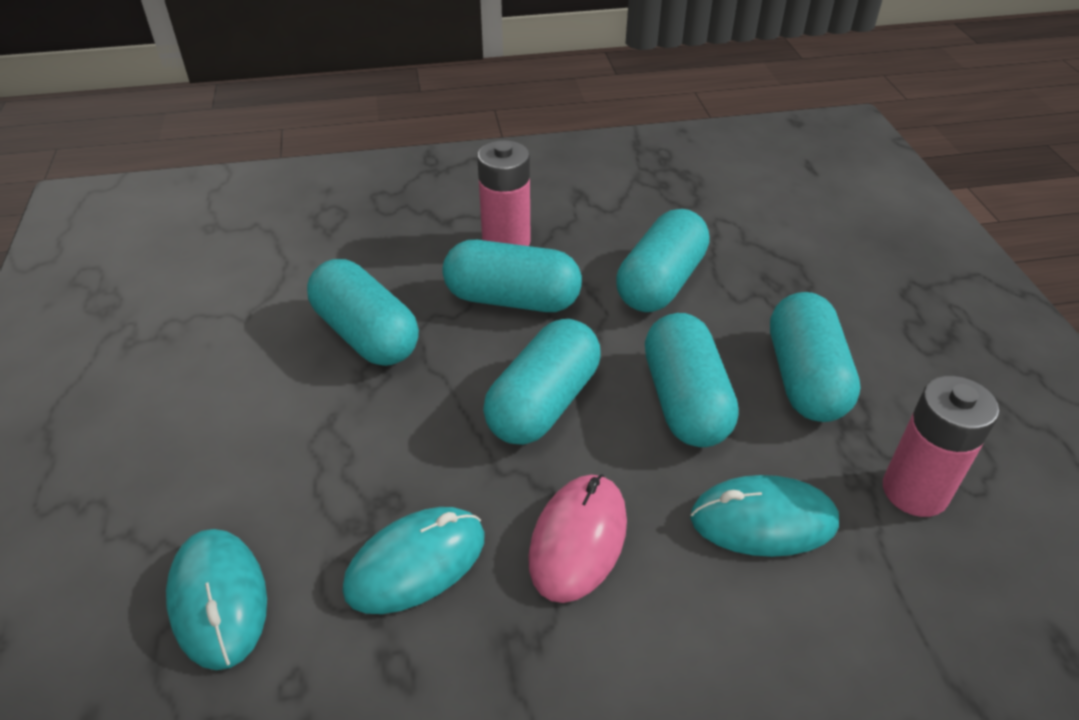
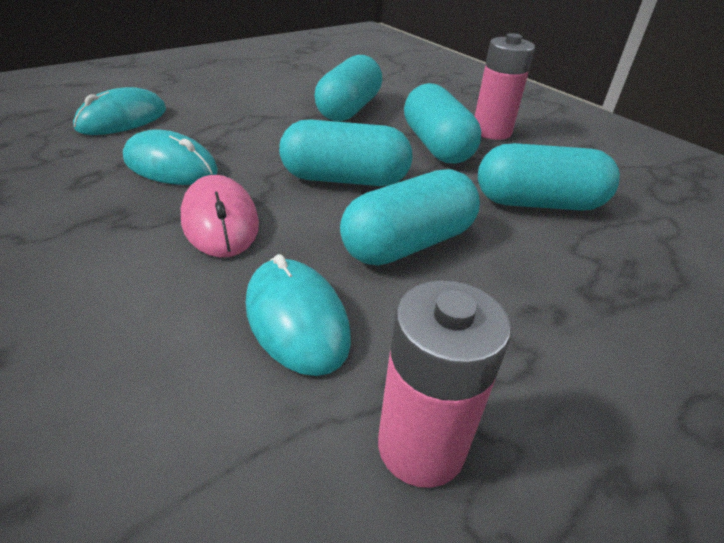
camera: 60 degrees right, 5 degrees down
pink mouse [528,474,627,603] -> pink mouse turned 75 degrees clockwise [181,175,259,258]
turquoise capsule [770,292,860,422] -> none

